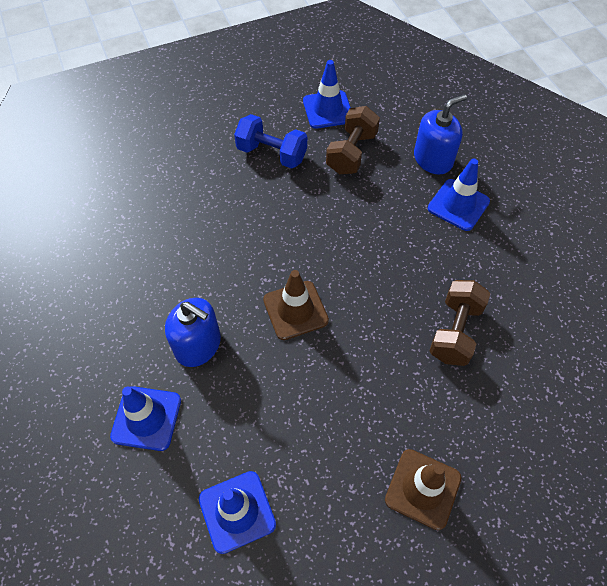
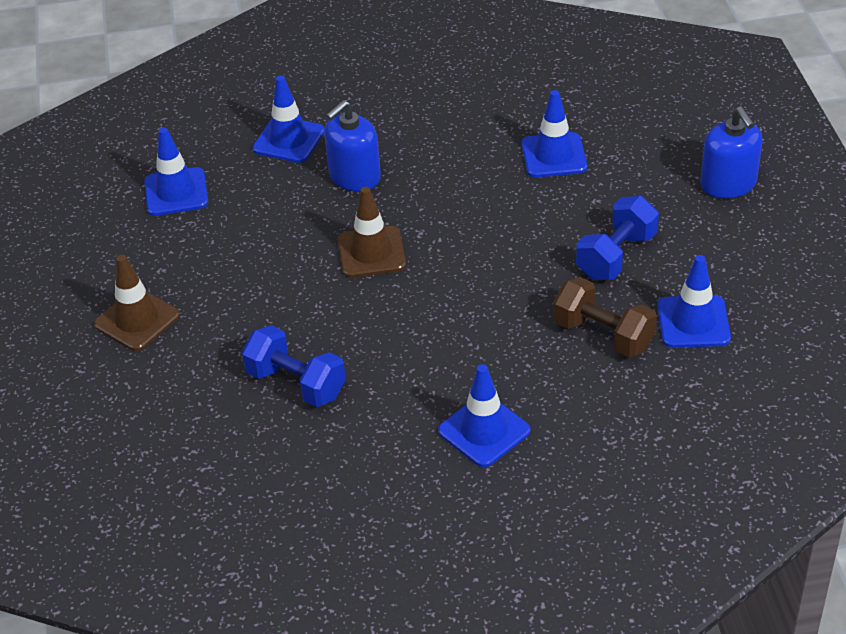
camera: 105 degrees right, 15 degrees down
blue soap dispenser [414,94,467,174] -> blue soap dispenser moved to [700,106,763,198]
brown dumbbell [429,280,490,366] -> blue dumbbell [242,325,346,407]
none -> blue traffic cone [521,90,587,178]

